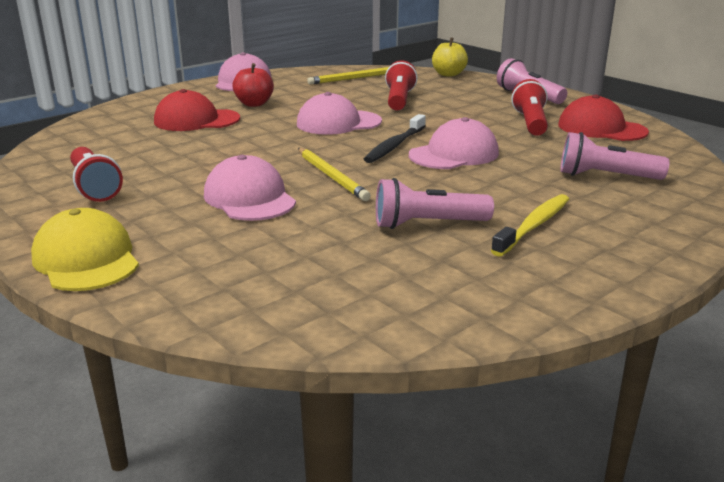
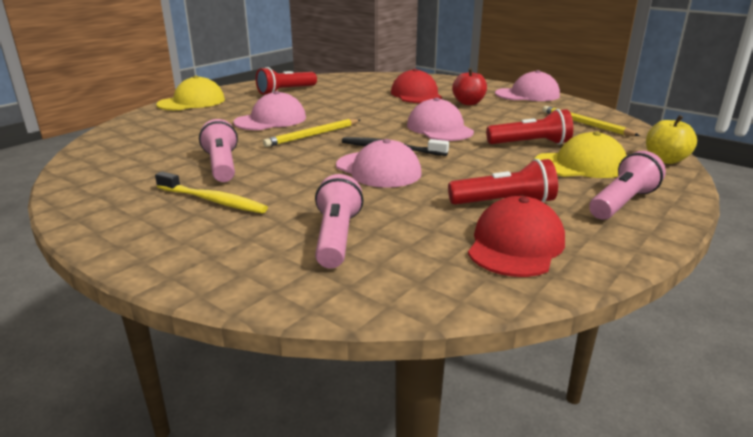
camera: 80 degrees right, 0 degrees up
none -> yellow cap [535,131,626,178]

